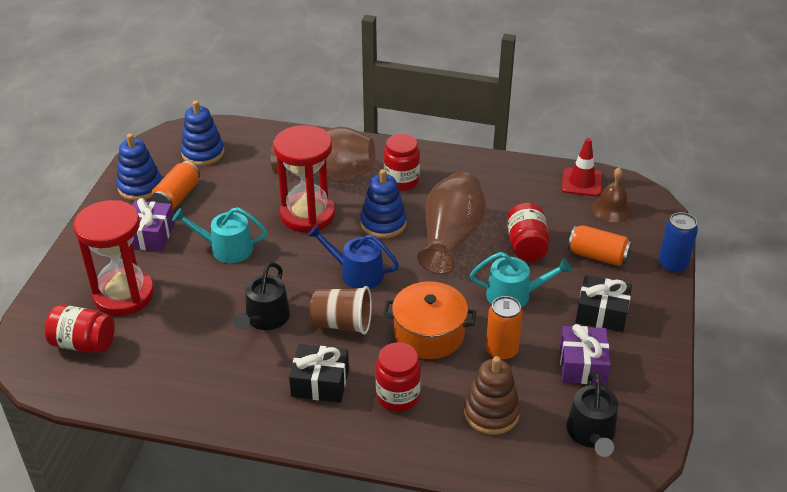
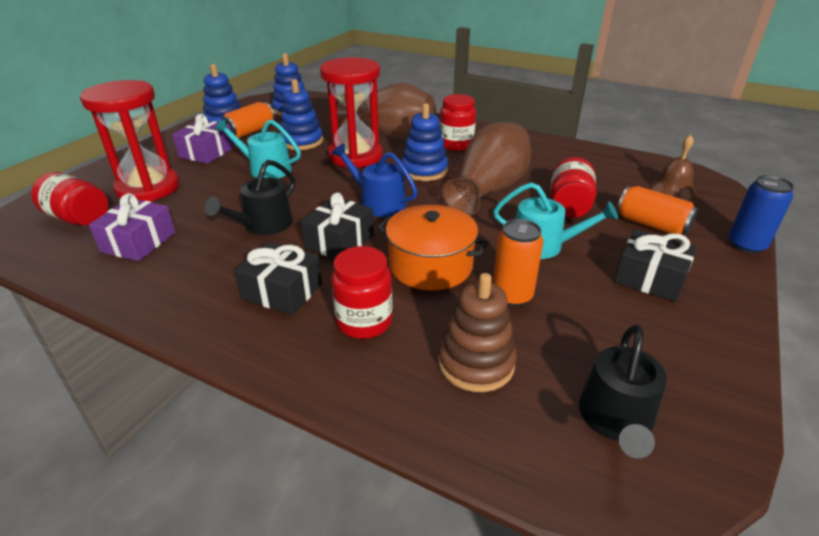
camera: 15 degrees right, 5 degrees down
brown cup [310,286,372,335] -> black gift [301,192,374,259]
purple gift [560,324,610,385] -> purple gift moved to [89,193,176,261]
red traffic cone [562,138,602,196] -> none
none -> blue stacking toy [280,79,323,150]

